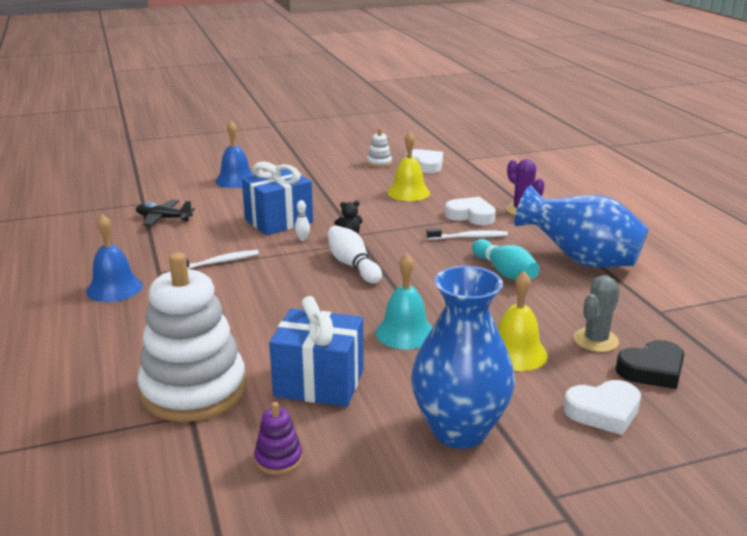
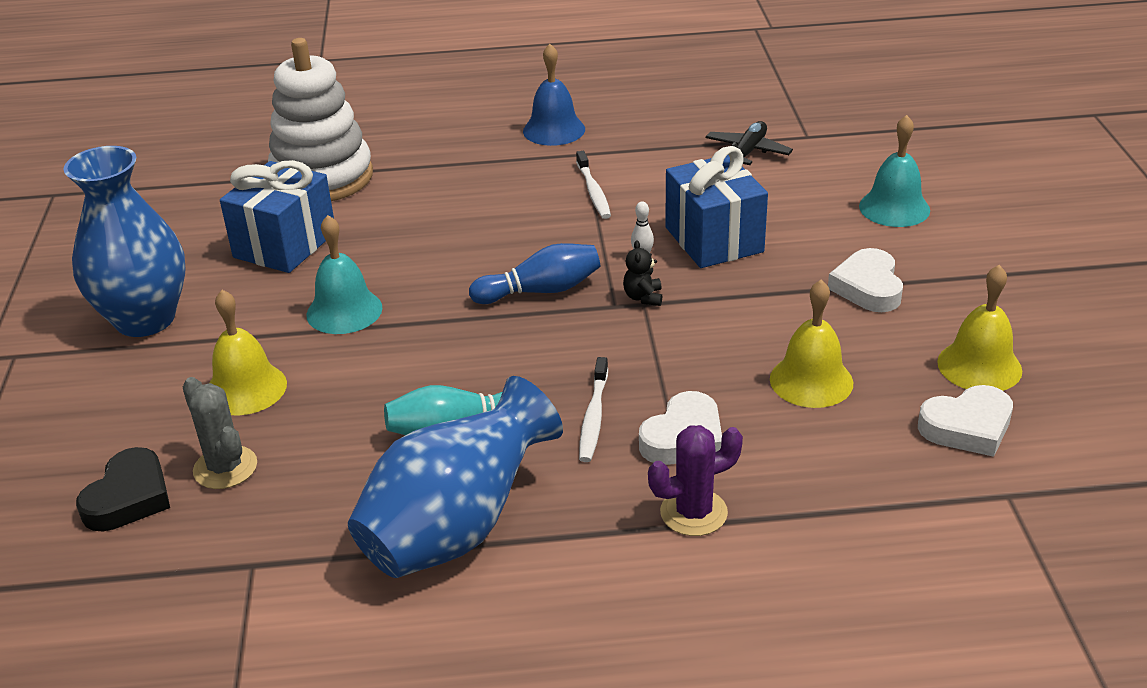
camera: 105 degrees right, 10 degrees up
blue bell [215,121,254,188] -> turquoise bell [859,115,930,227]
purple stacking toy [254,402,303,475] -> none
white bowling pin [327,225,382,283] -> blue bowling pin [469,243,600,304]
white stacking toy [367,128,392,168] -> yellow bell [937,265,1022,391]
white heart [563,380,641,435] -> white heart moved to [828,248,903,312]
black heart [616,340,684,389] -> black heart turned 150 degrees counterclockwise [76,447,170,531]

